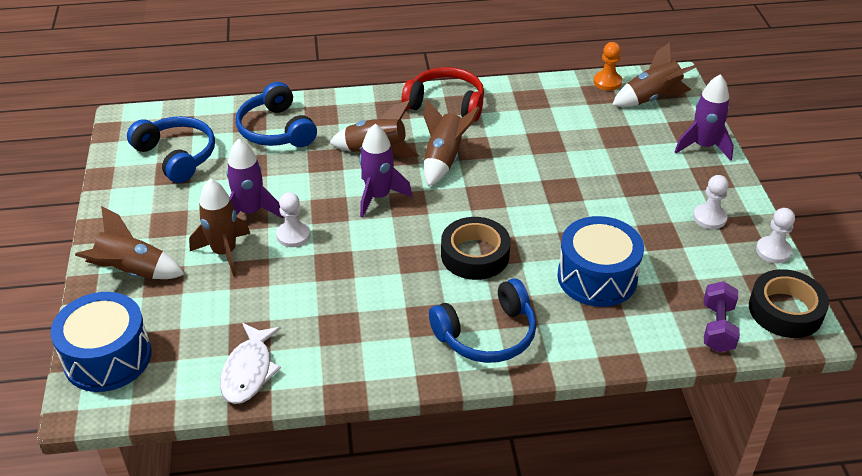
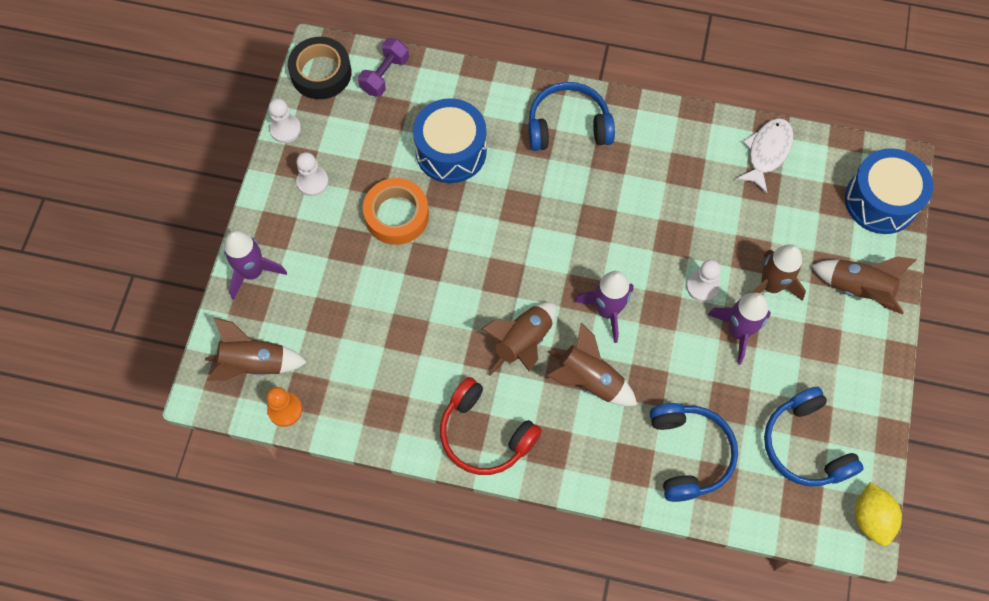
camera: 160 degrees left, 25 degrees up
black tape [441,217,510,280] -> none
none -> orange tape [363,178,429,245]
none -> yellow lemon [855,482,902,546]

